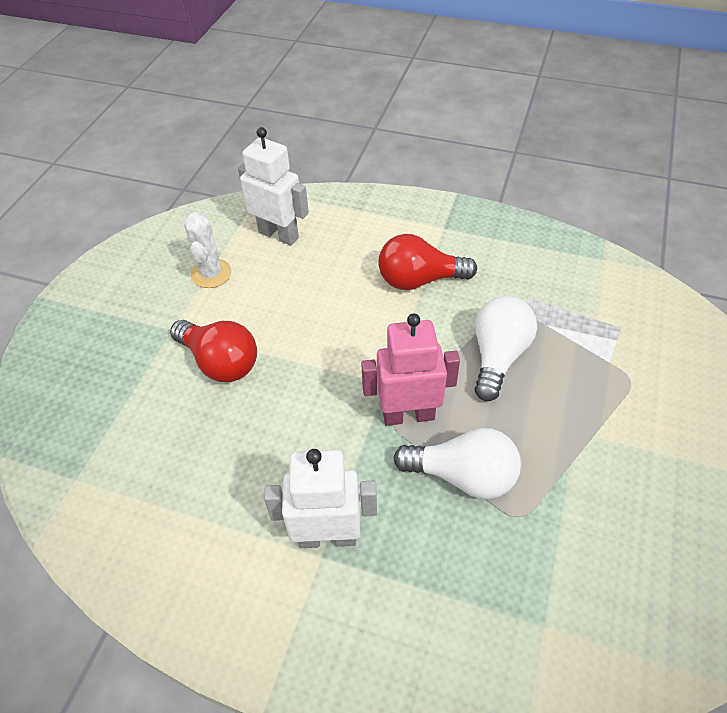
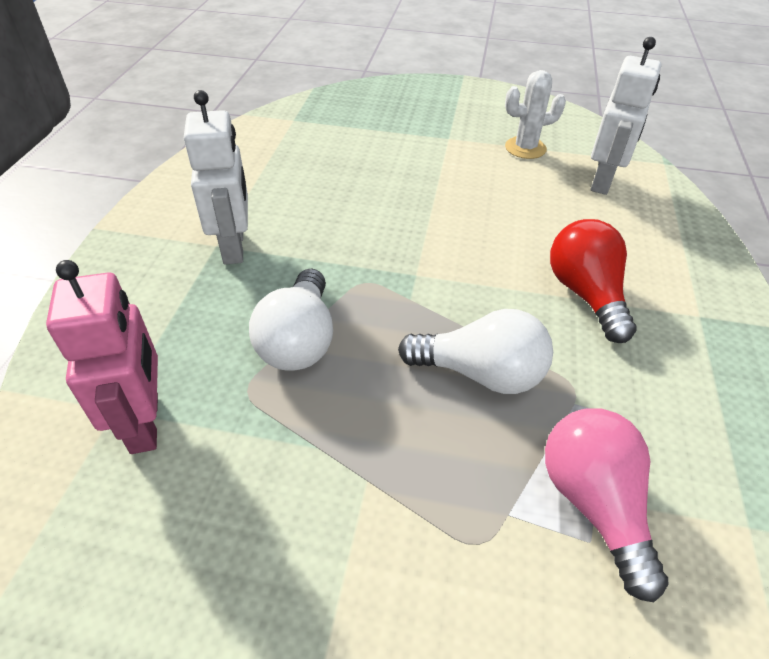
camera: 80 degrees right, 5 degrees down
red light bulb [170,320,257,382] -> none
pink robot [361,314,460,426] -> pink robot moved to [46,260,158,454]
none -> pink light bulb [545,408,668,602]

